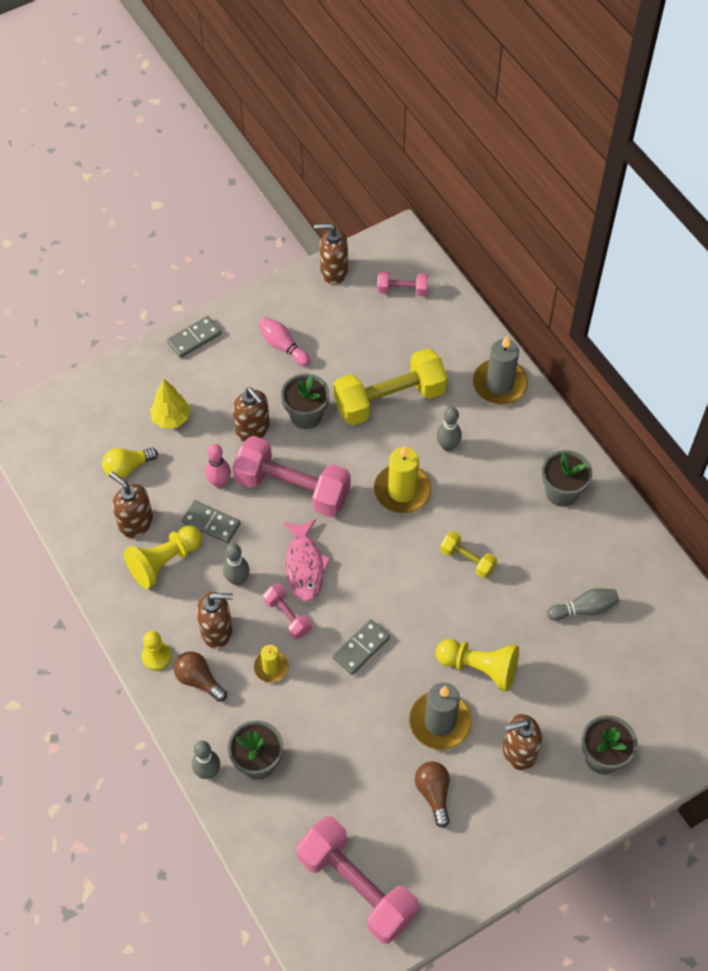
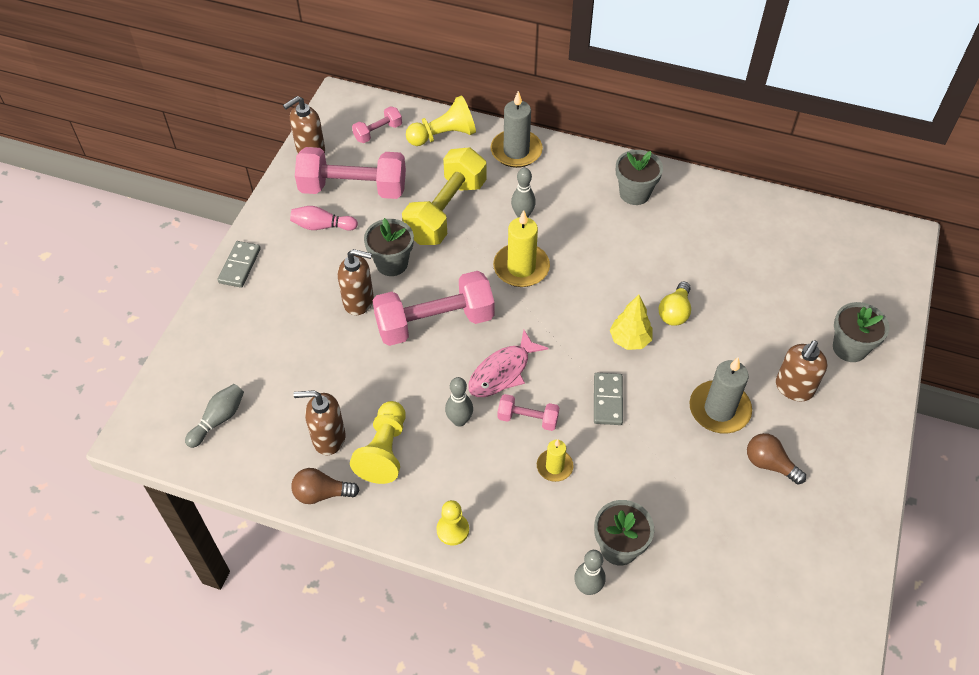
camera: 40 degrees left, 5 degrees down
yellow light bulb [102,448,158,478] -> yellow light bulb moved to [659,281,691,326]
yellow tree [150,379,191,429] -> yellow tree moved to [610,295,653,350]
brown light bulb [174,651,227,702] -> brown light bulb moved to [291,468,360,504]
grey domino [182,500,241,543] -> none
brown soap dispenser [197,592,233,648] -> none
pink bowling pin [205,444,231,488] -> none
pink fish [283,519,331,602] -> pink fish turned 90 degrees clockwise [468,330,549,397]
pink dumbbell [296,816,419,944] -> pink dumbbell moved to [295,147,406,199]
yellow pawn [436,639,519,692] -> yellow pawn moved to [406,95,476,146]
yellow dumbbell [440,531,497,579] -> none
grey bowling pin [547,588,619,621] -> grey bowling pin moved to [185,384,244,448]

